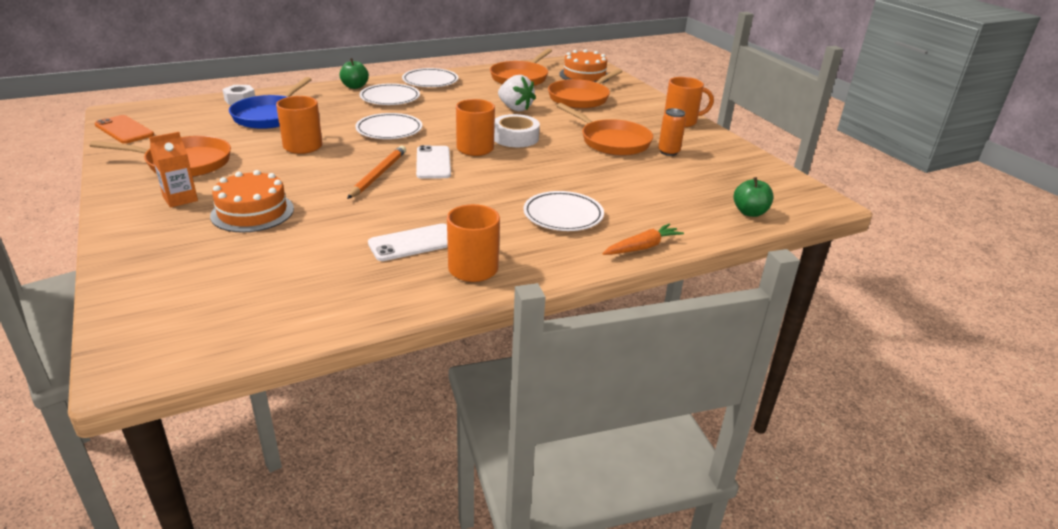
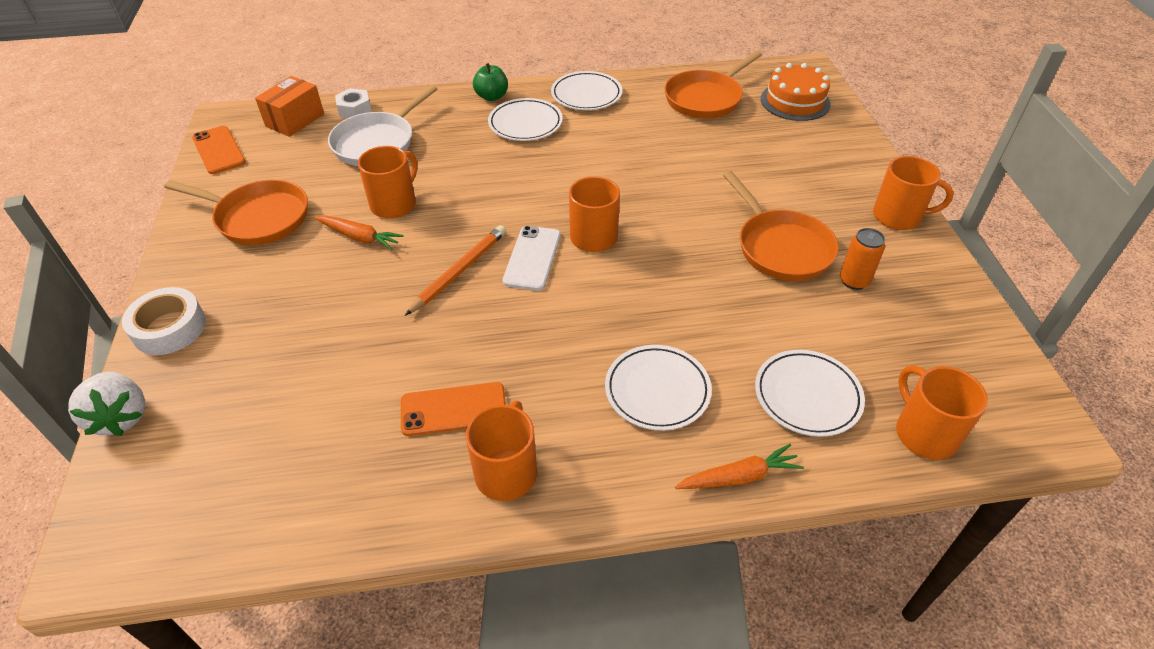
camera: 20 degrees right, 15 degrees up
orange carton [149,132,198,208] -> none
orange cake [210,170,294,233] -> none
blue pan [229,77,312,129] -> white pan [328,85,437,166]
white plate [355,113,422,139] -> white plate moved to [755,350,865,437]
white phone [368,224,448,261] -> orange phone [401,382,506,436]
white tape [494,114,540,147] -> white tape moved to [122,287,206,355]
white strawberry [498,75,536,111] -> white strawberry moved to [68,372,145,436]
orange pan [548,69,623,109] -> none
green apple [734,177,774,217] -> orange mug [896,365,988,460]
none -> orange box [255,76,324,137]
none -> orange carrot [314,216,404,250]

